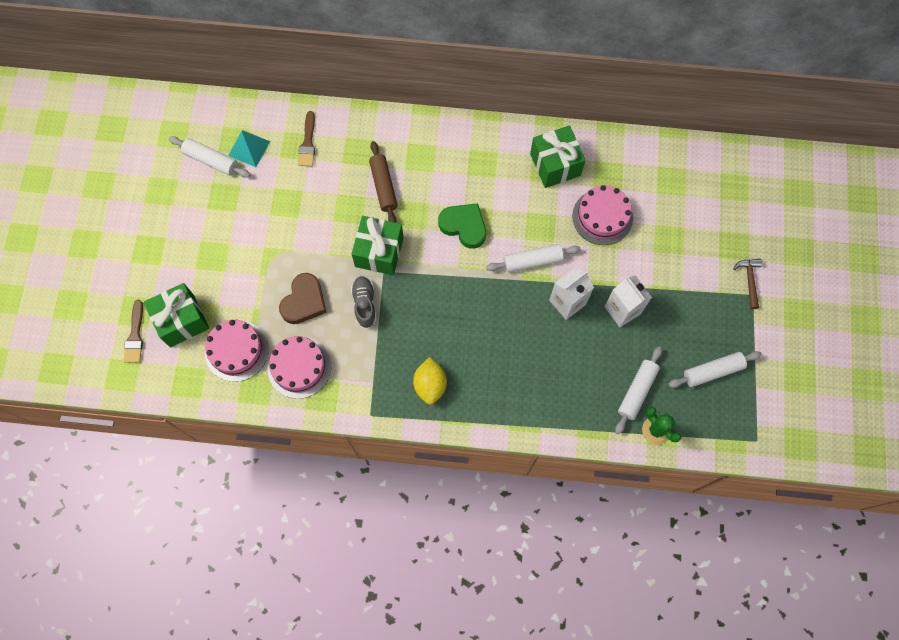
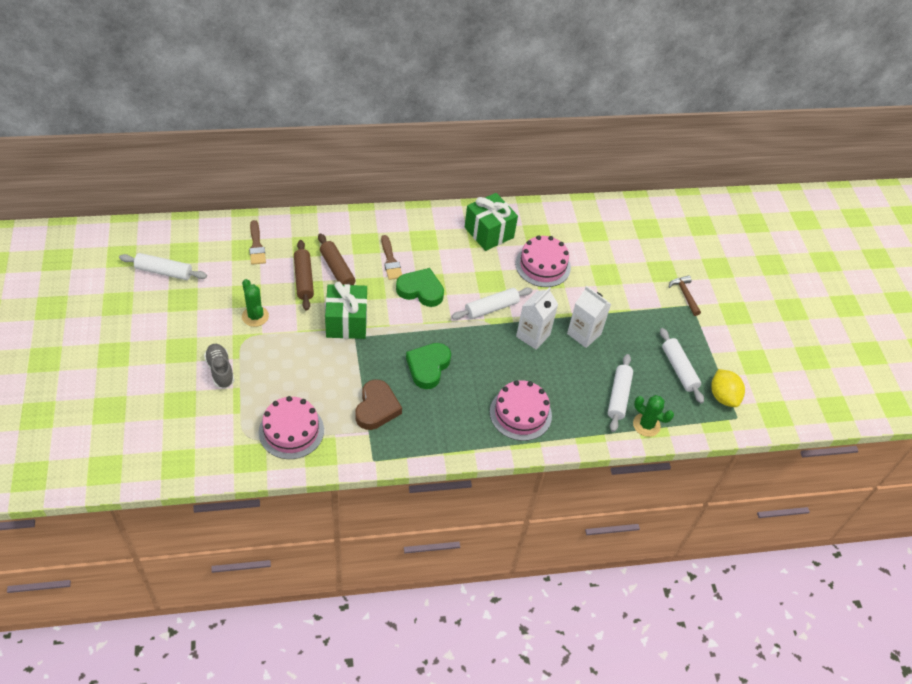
camera: 20 degrees left, 20 degrees down
brown brush [124,300,143,363] -> brown brush moved to [381,235,402,280]
green gift [144,283,209,347] -> none
pink cake [205,320,269,382] -> pink cake moved to [490,380,552,441]
turquoise pyramid [228,130,270,167] -> none
brown heart [279,273,327,324] -> brown heart moved to [355,379,402,430]
grey shoe [351,276,376,328] -> grey shoe moved to [204,344,234,388]
yellow lemon [413,357,447,405] -> yellow lemon moved to [711,369,745,407]
white rolling pin [668,351,762,388] -> white rolling pin turned 75 degrees counterclockwise [660,328,704,403]
none -> green cactus [242,279,269,327]
none -> brown rolling pin [294,240,314,311]
none -> green heart [406,343,451,389]

